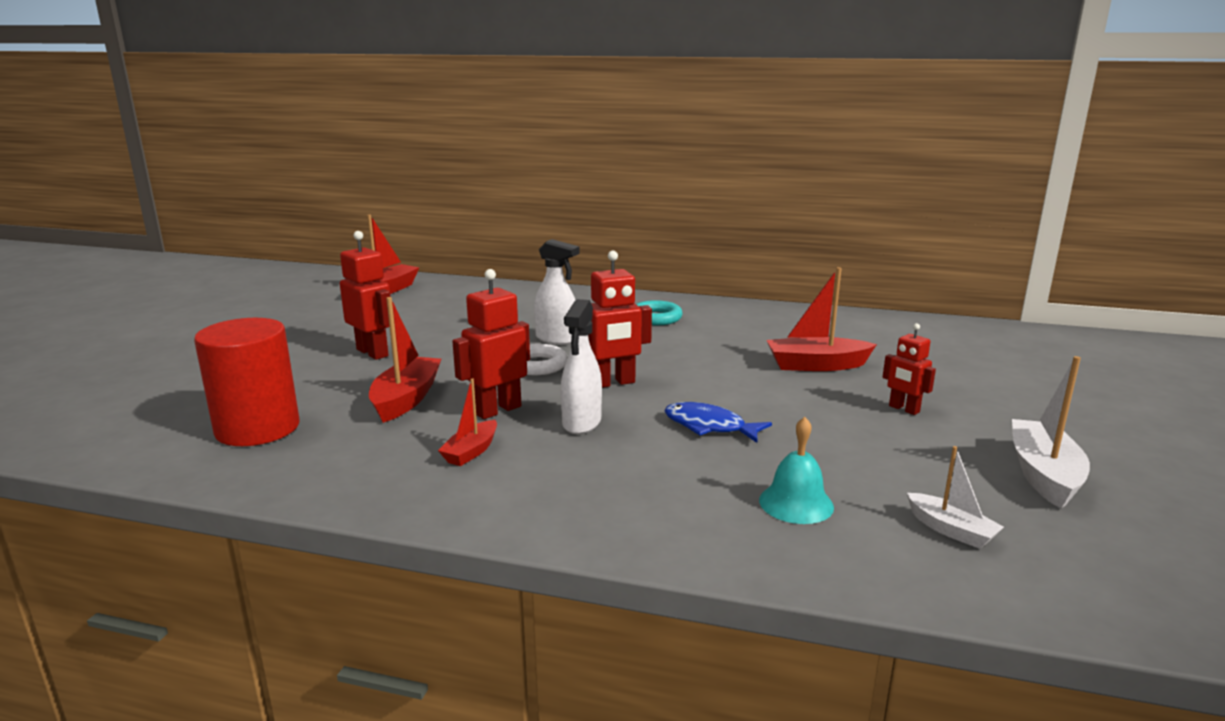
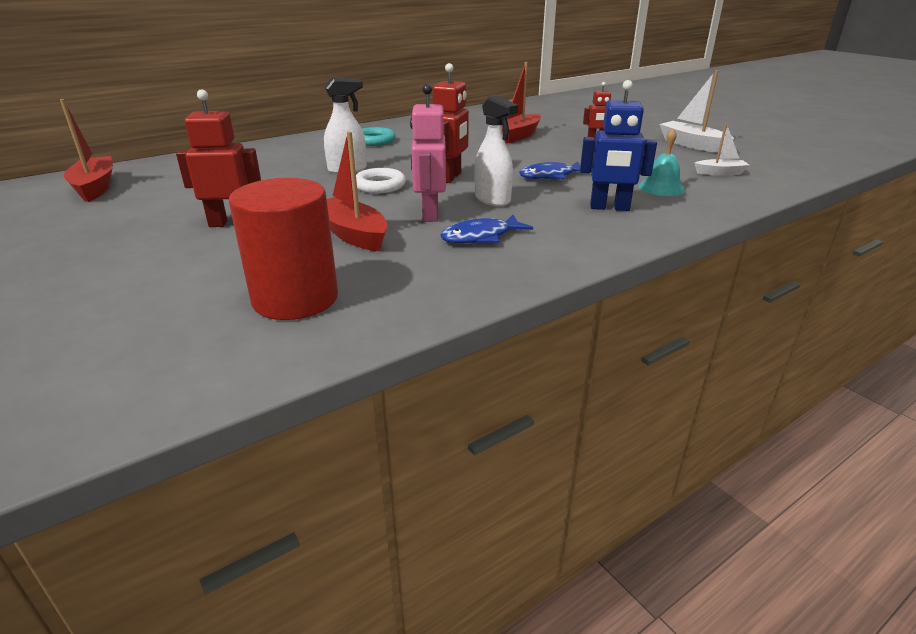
camera: 50 degrees left, 10 degrees up
red boat [438,379,497,466] -> blue fish [440,214,533,244]
red robot [452,269,530,419] -> pink robot [410,84,446,222]
none -> blue robot [580,80,657,211]

